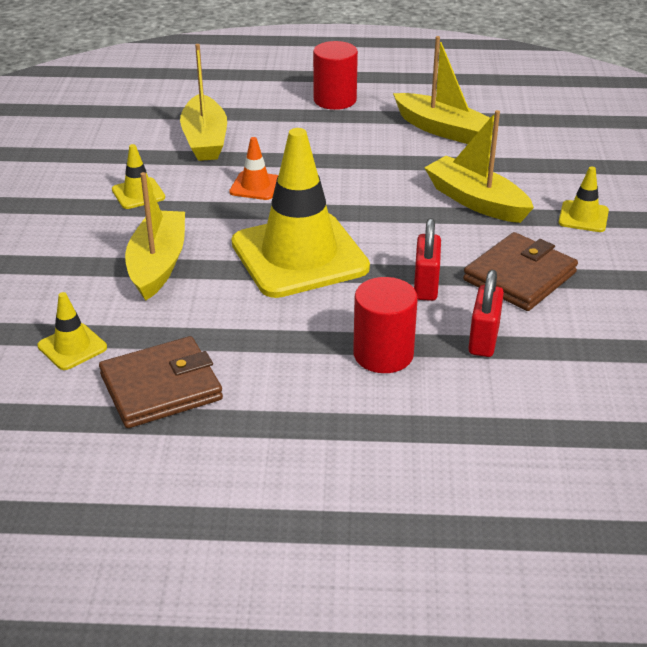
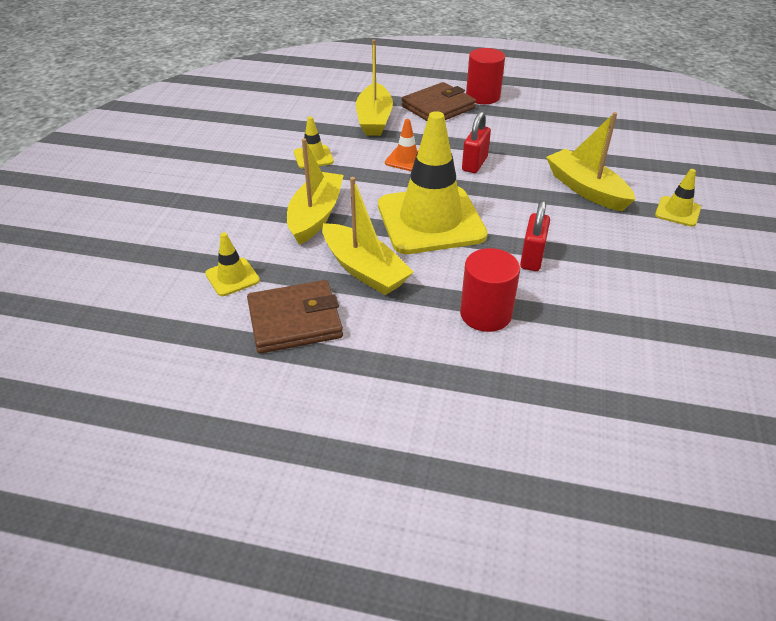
camera: 10 degrees right, 5 degrees up
yellow boat [393,36,490,144] -> yellow boat moved to [322,177,413,295]
brown wallet [463,232,578,311] -> brown wallet moved to [401,82,476,121]
red padlock [468,270,504,357] -> red padlock moved to [462,112,491,173]

